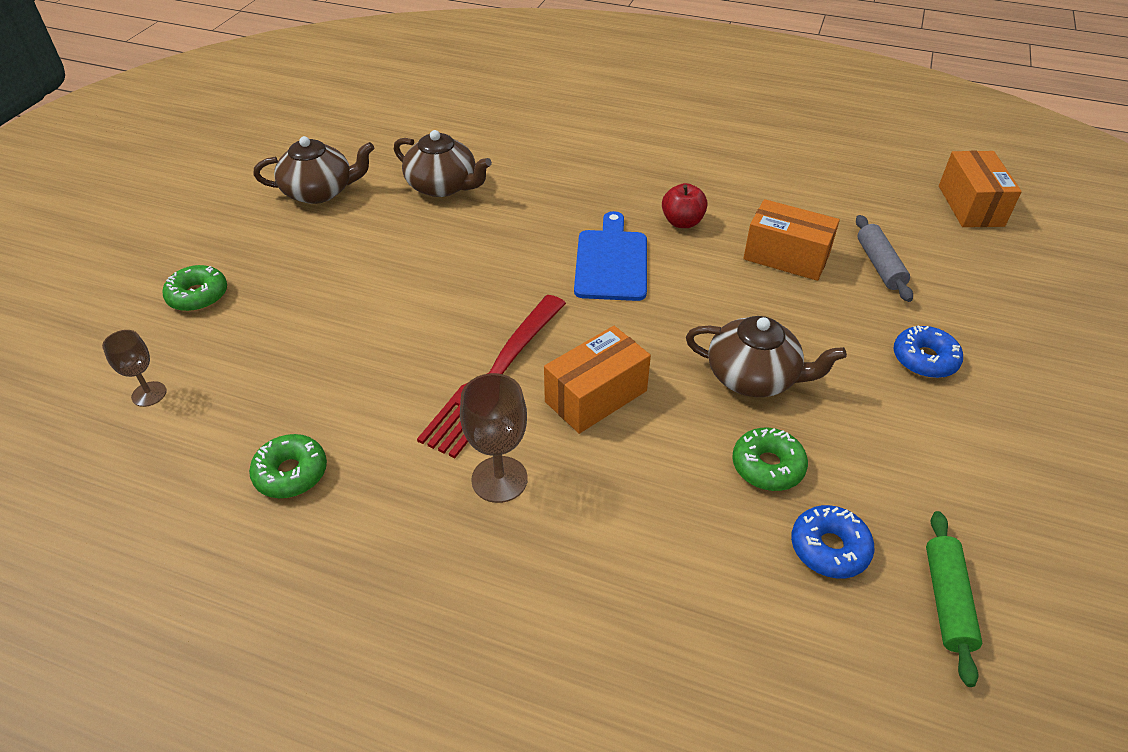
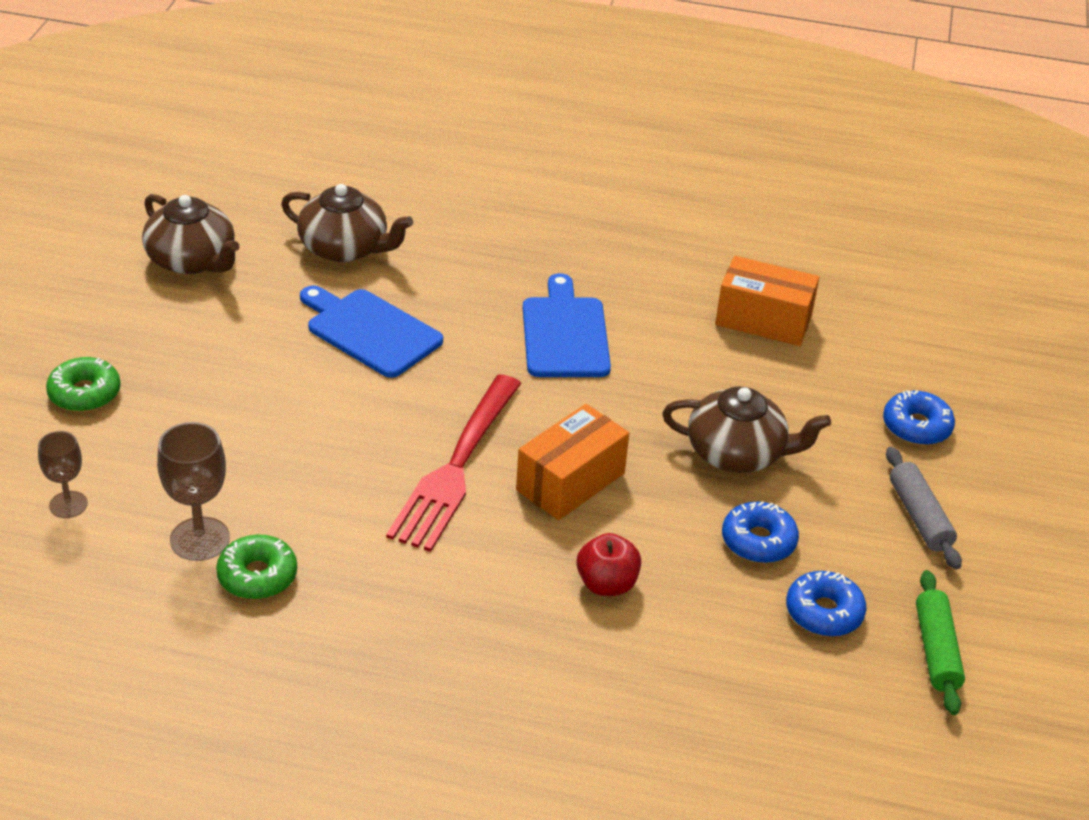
camera: 10 degrees left, 5 degrees down
brown teapot [253,136,374,204] -> brown teapot turned 60 degrees clockwise [142,194,239,274]
brown goblet [460,373,528,503] -> brown goblet moved to [157,422,230,561]
red apple [662,183,708,228] -> red apple moved to [577,533,641,596]
green donut [732,428,808,491] -> blue donut [722,501,799,563]
grey rolling pin [856,215,913,302] -> grey rolling pin moved to [886,447,962,569]
orange box [939,151,1022,227] -> none
none -> blue cutting board [300,285,443,378]

